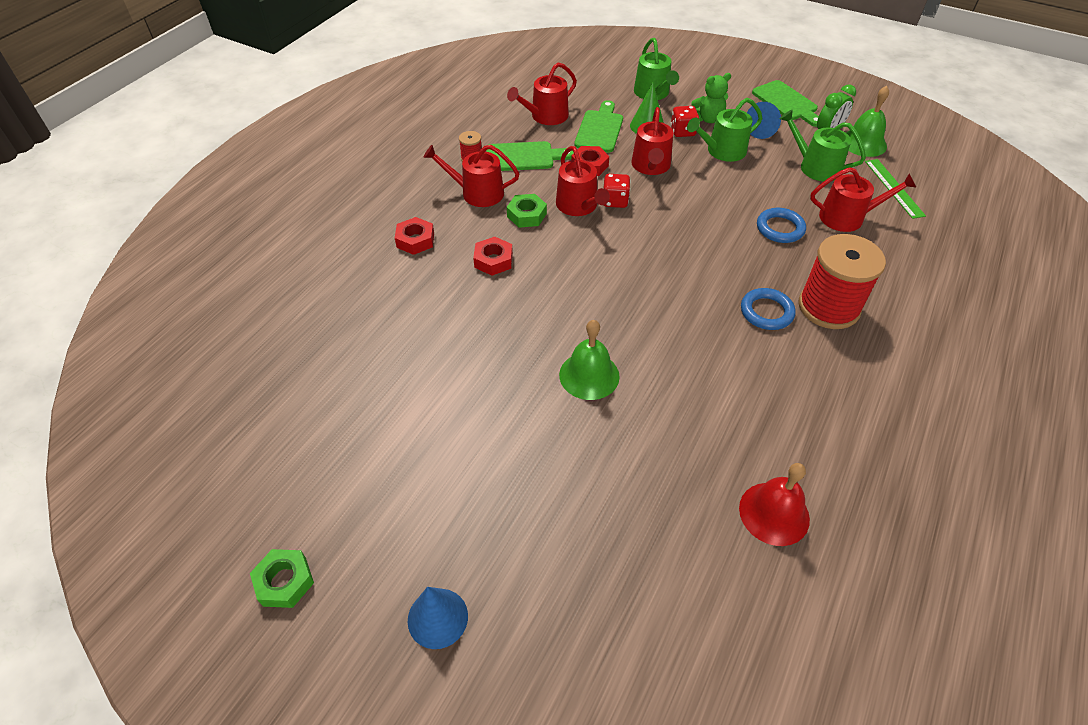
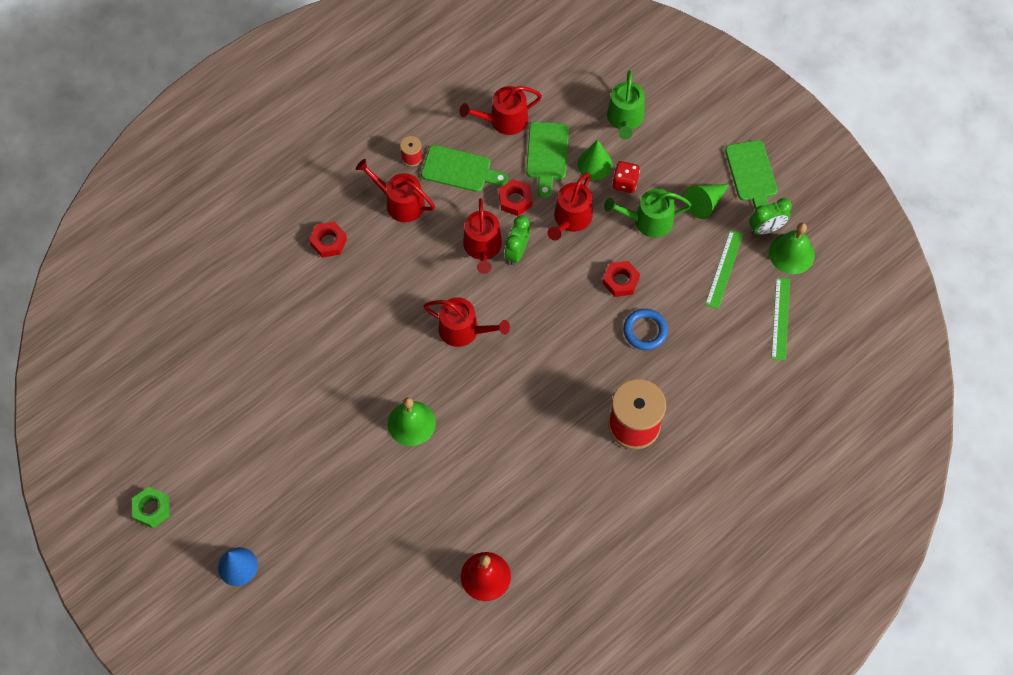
camera: 20 degrees right, 15 degrees up
red nut [473,237,513,276] -> red nut moved to [603,261,640,297]
green nut [507,194,547,228] -> none
green cutting board [574,100,623,153] -> green cutting board turned 150 degrees clockwise [526,122,569,198]
red dice [603,174,630,208] -> green clock [505,215,530,265]
green teddy bear [691,73,731,123] -> none
blue ring [741,288,796,330] -> none
blue cone [747,102,781,139] -> green cone [684,184,730,219]
green watering can [779,109,866,181] -> green ruler [705,230,743,309]
red watering can [810,167,917,232] -> red watering can moved to [423,297,510,347]

